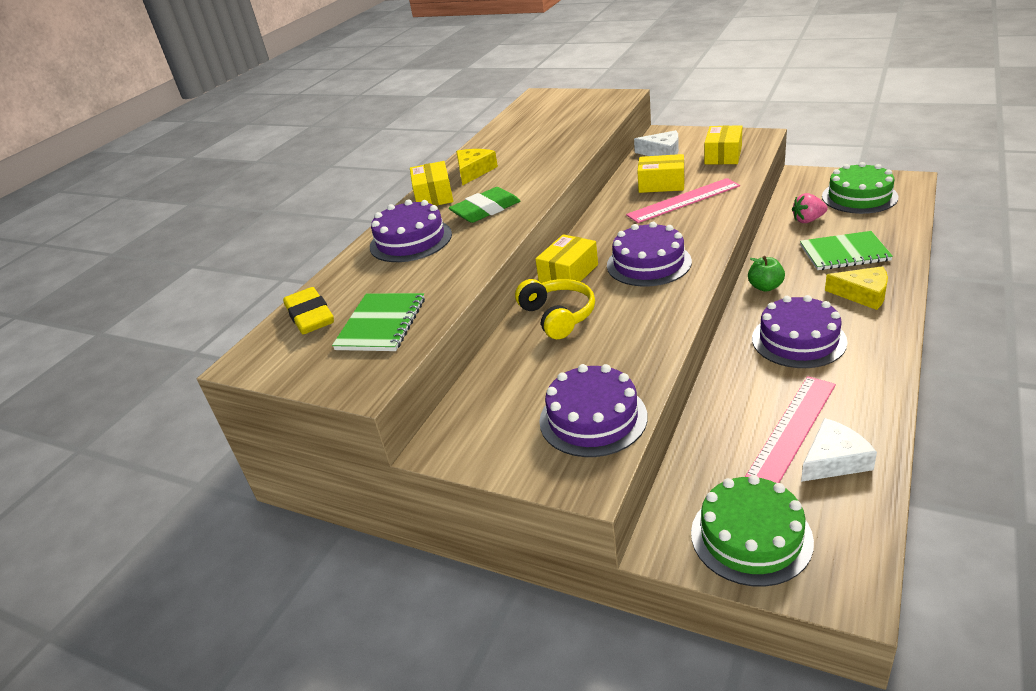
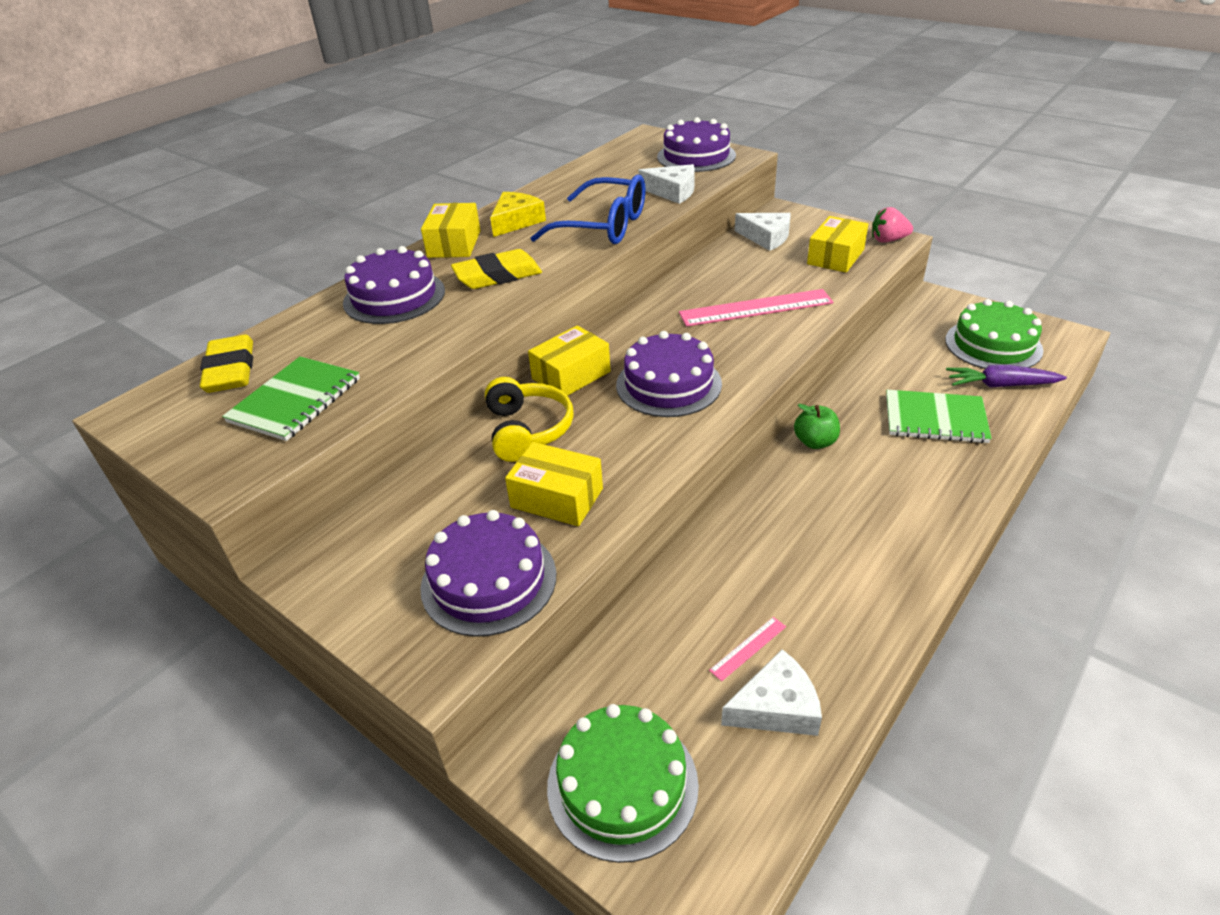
camera: 10 degrees right, 5 degrees up
green eraser [449,187,521,223] -> yellow eraser [451,249,542,289]
yellow box [637,154,684,193] -> yellow box moved to [505,442,603,526]
pink ruler [745,376,836,483] -> pink ruler [709,617,786,681], size x0.44
purple cake [752,295,848,368] -> purple cake moved to [657,117,736,172]
pink strawberry [792,193,828,223] -> pink strawberry moved to [872,207,913,242]
yellow cheese [825,266,888,310] -> none
none -> blue glasses [531,175,646,244]
none -> white cheese [638,164,695,204]
none -> purple carrot [946,365,1067,387]

